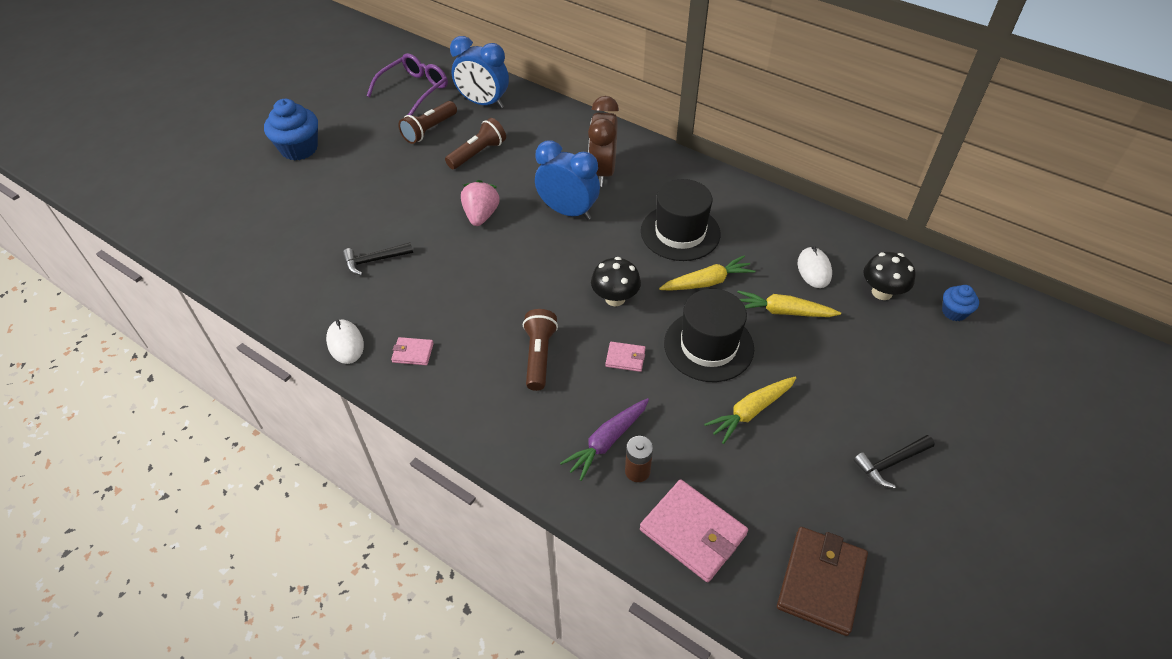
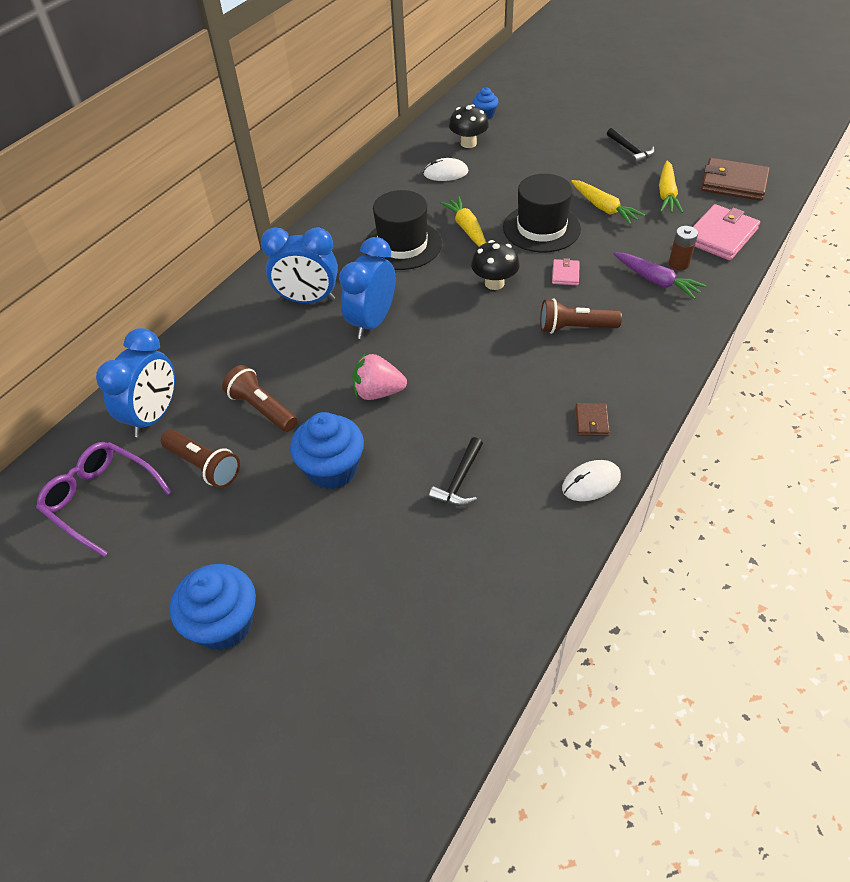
camera: 90 degrees left, 0 degrees up
black hammer [343,242,413,276] -> black hammer turned 45 degrees clockwise [429,437,483,506]
pink wallet [391,337,434,365] -> brown wallet [576,403,610,436]
brown clock [588,96,619,187] -> blue clock [261,228,338,303]
yellow carrot [737,291,841,317] -> yellow carrot moved to [659,160,683,213]
none -> blue cupcake [290,412,364,490]

